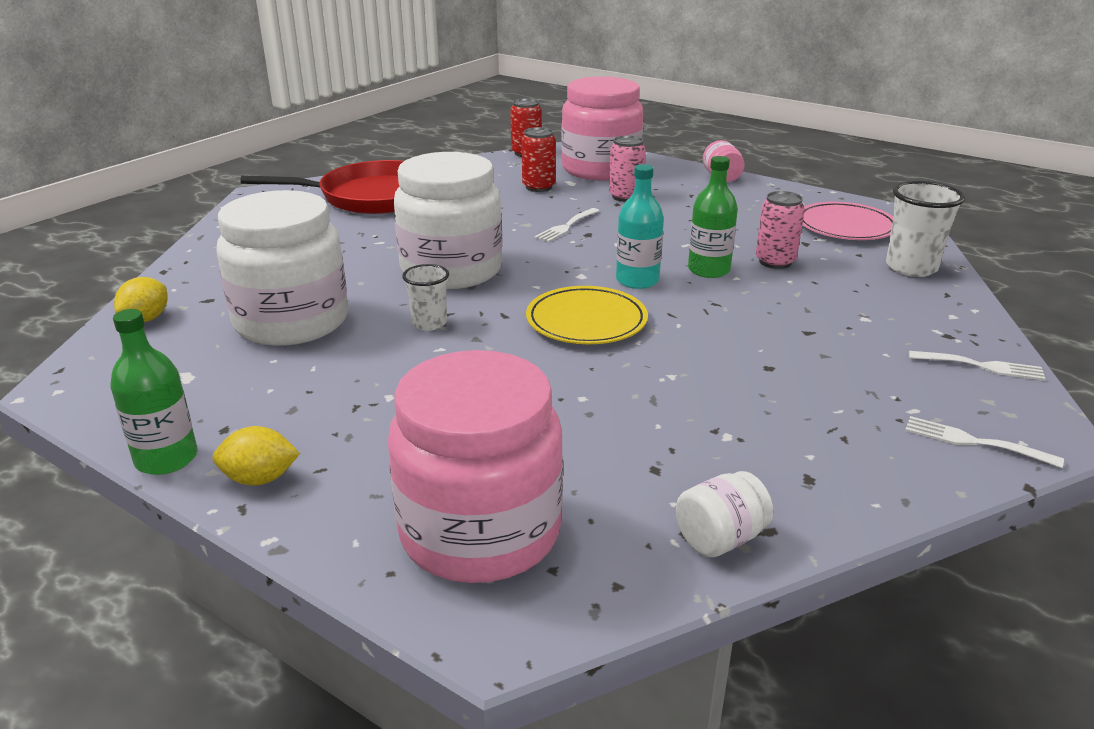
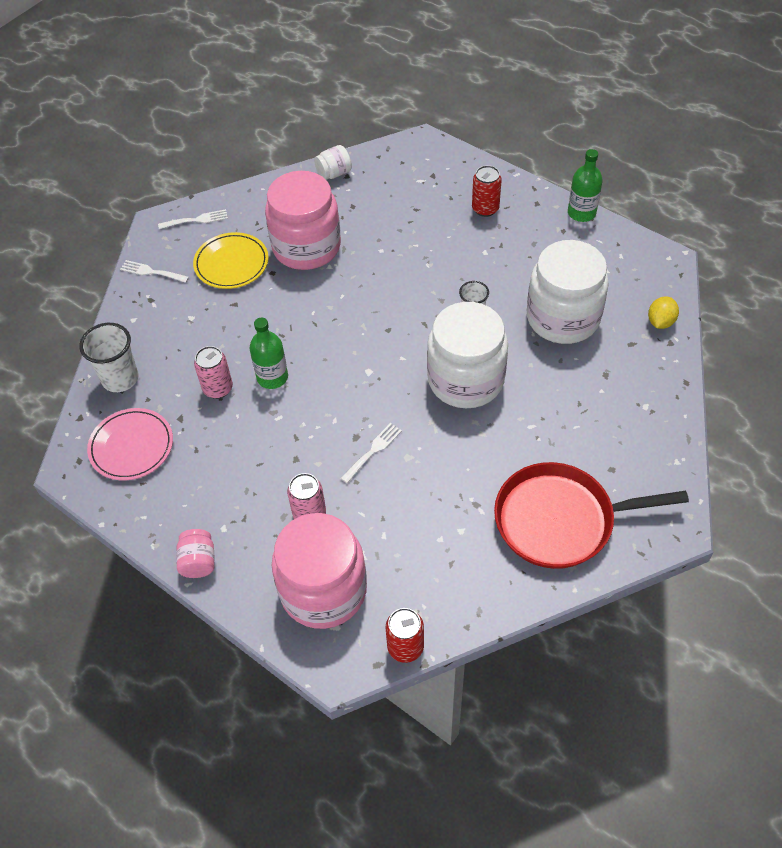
camera: 175 degrees left, 25 degrees up
yellow lemon [213,426,300,485] -> none
pink jar [388,350,563,583] -> pink jar moved to [265,171,341,270]
red can [522,127,556,192] -> red can moved to [472,165,502,217]
yellow plate [526,286,648,344] -> yellow plate moved to [193,232,269,289]
turquoise bottle [616,164,664,289] -> none
white fork [905,416,1064,468] -> white fork turned 45 degrees counterclockwise [158,209,228,229]

